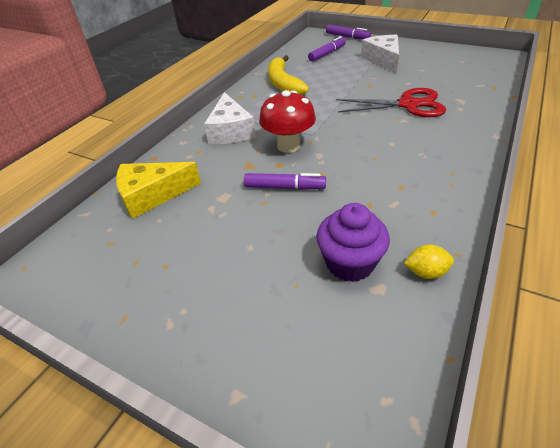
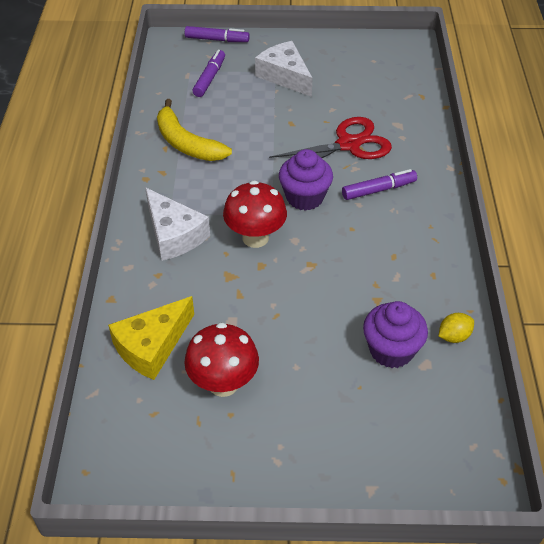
camera: 30 degrees left, 5 degrees up
purple marker [244,173,326,190] -> purple marker moved to [342,169,417,200]
none -> red mushroom [184,322,259,397]
none -> purple cupcake [279,149,333,211]

